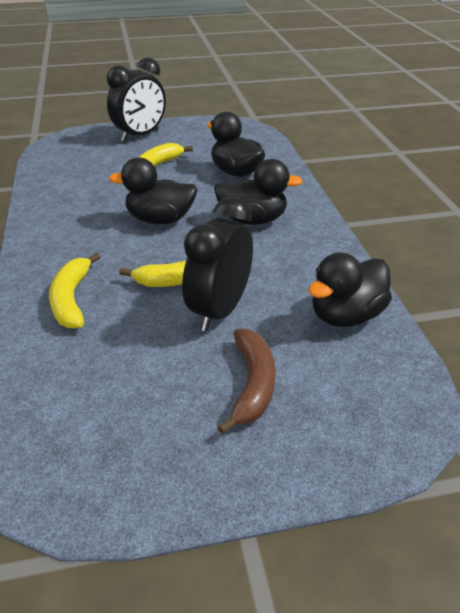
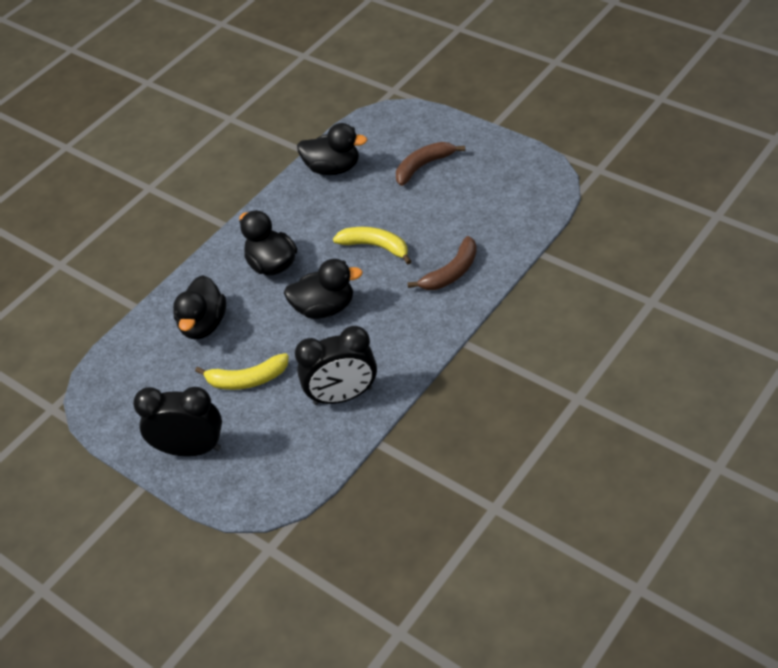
camera: 125 degrees left, 10 degrees up
yellow banana [49,253,100,329] -> brown banana [407,236,477,290]
black duck [109,157,198,224] -> black duck turned 60 degrees counterclockwise [284,259,363,319]
black clock [182,197,253,332] -> black clock moved to [295,326,377,405]

